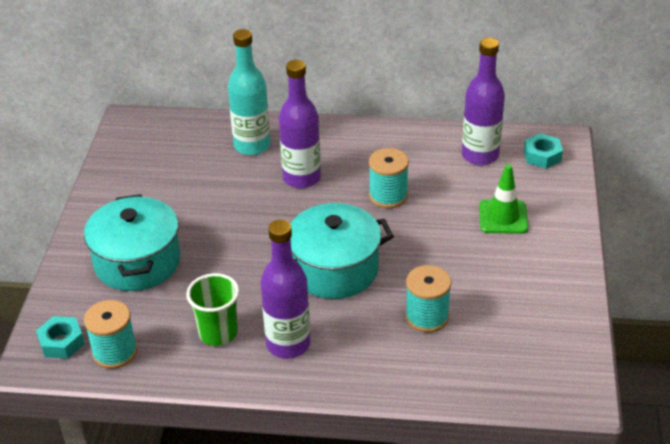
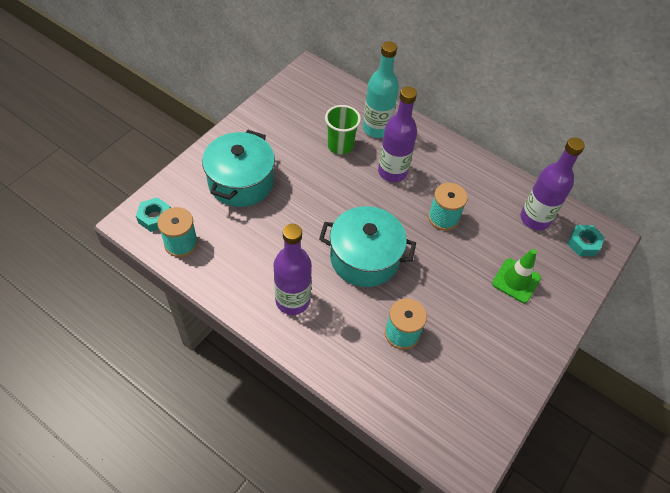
camera: 25 degrees right, 15 degrees up
green cup [186,273,239,346] -> green cup moved to [325,105,361,155]

